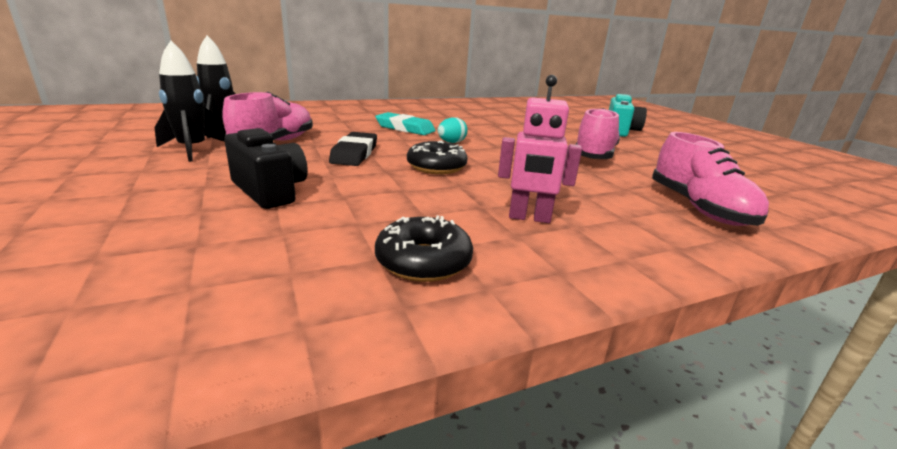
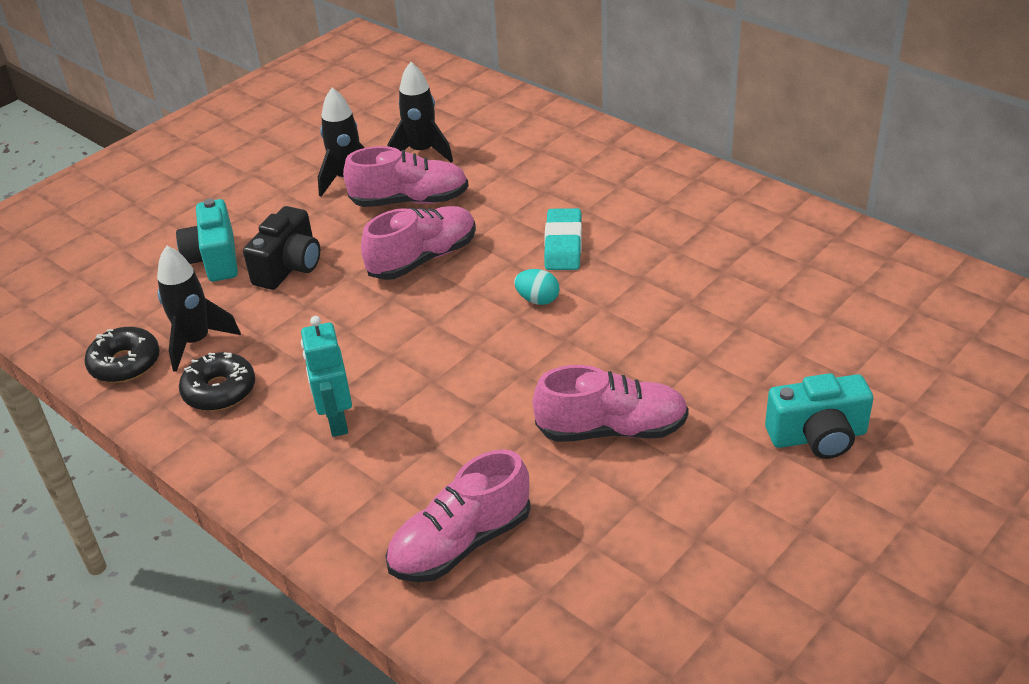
camera: 70 degrees right, 15 degrees up
black eraser [329,132,377,166] -> pink shoe [361,206,476,280]
black donut [407,141,468,174] -> black donut moved to [84,327,160,383]
pink robot [498,75,582,223] -> turquoise robot [301,316,352,437]
none -> black rocket [157,246,241,372]
none -> turquoise camera [176,199,238,282]

